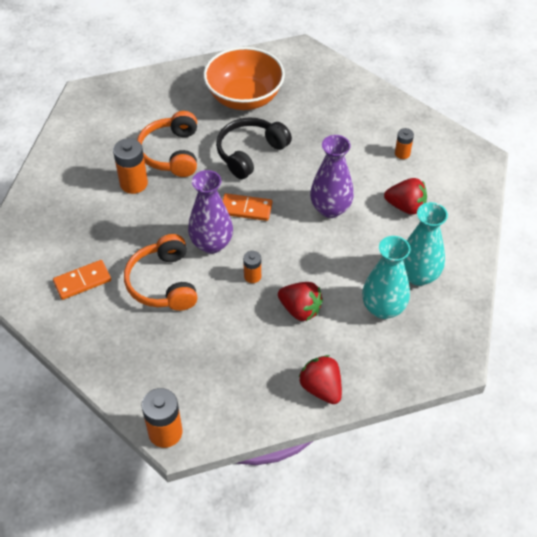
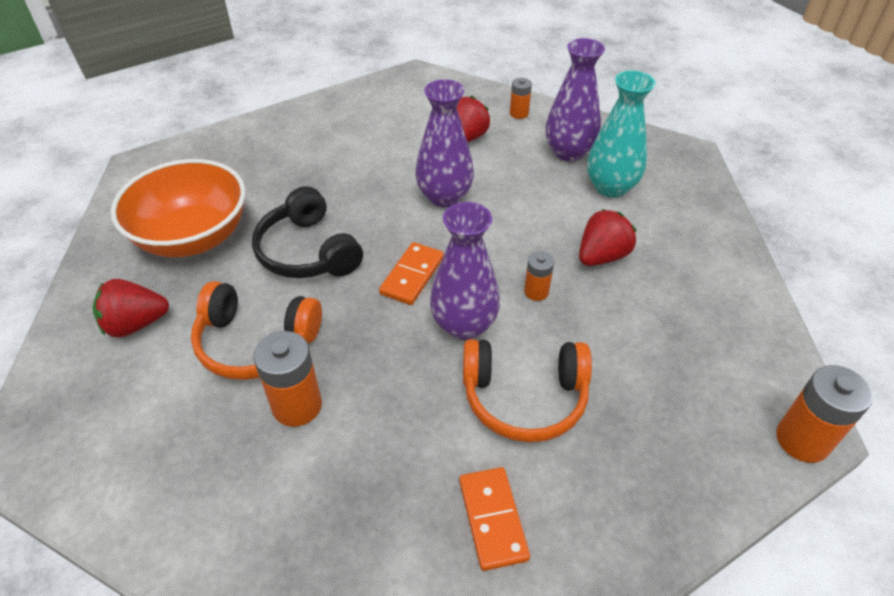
camera: 75 degrees left, 5 degrees down
red strawberry [299,355,342,404] -> red strawberry moved to [93,279,169,338]
orange battery [395,128,414,159] -> orange battery moved to [510,78,532,119]
turquoise vase [403,202,448,286] -> purple vase [546,38,605,162]

